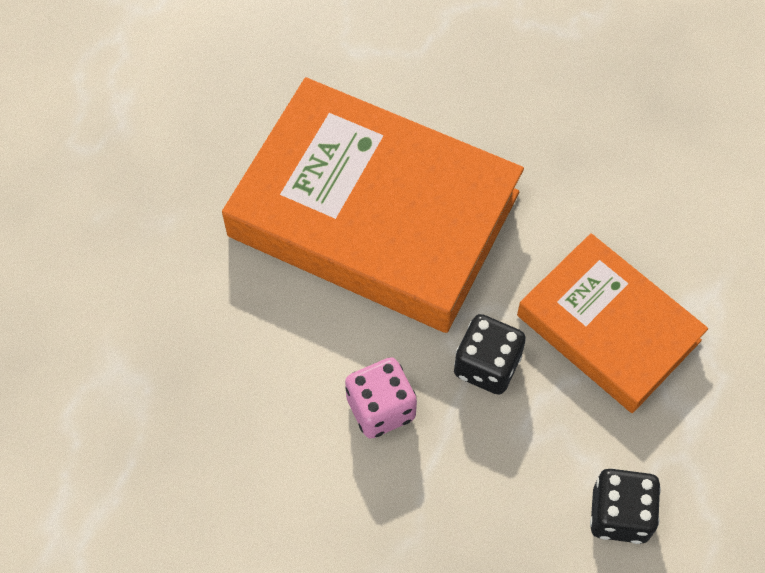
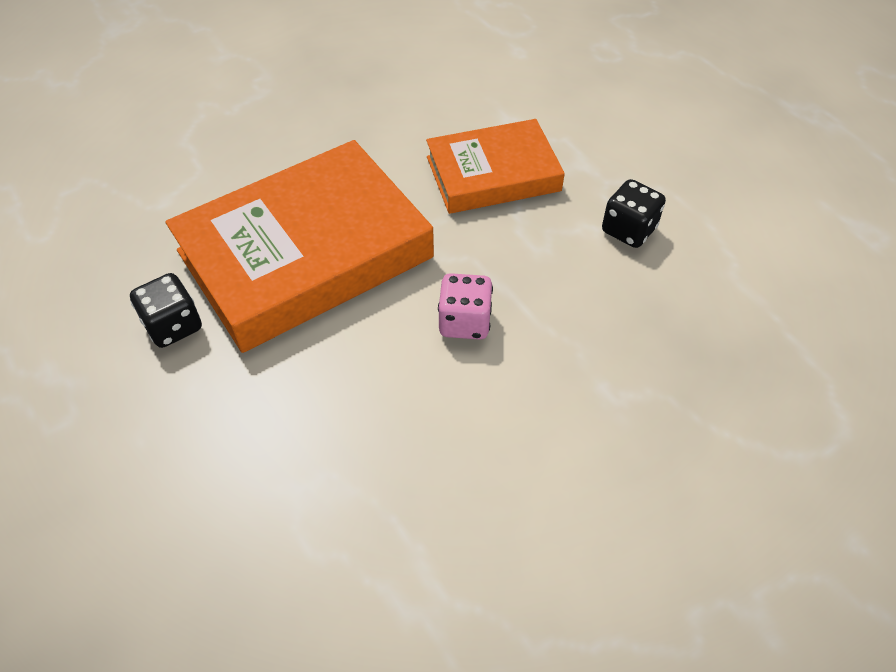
camera: 60 degrees left, 10 degrees down
black dice [454,314,526,395] -> black dice moved to [130,273,202,348]

